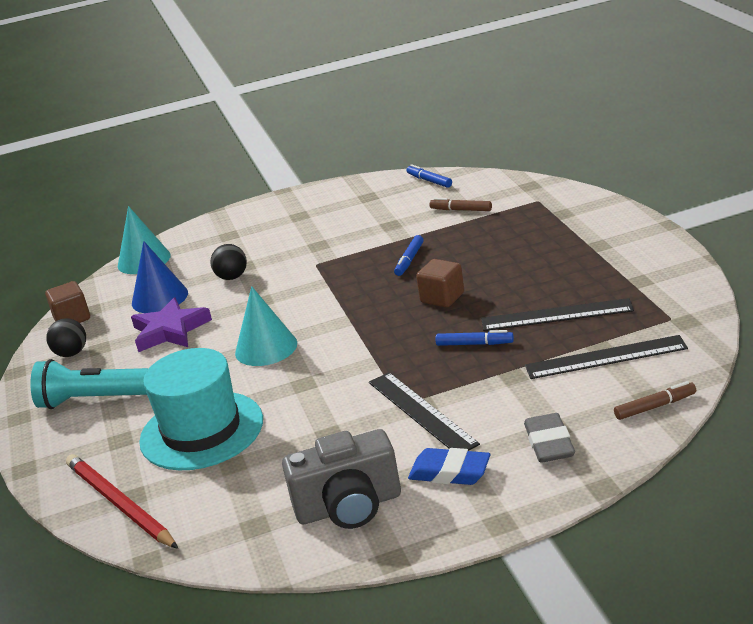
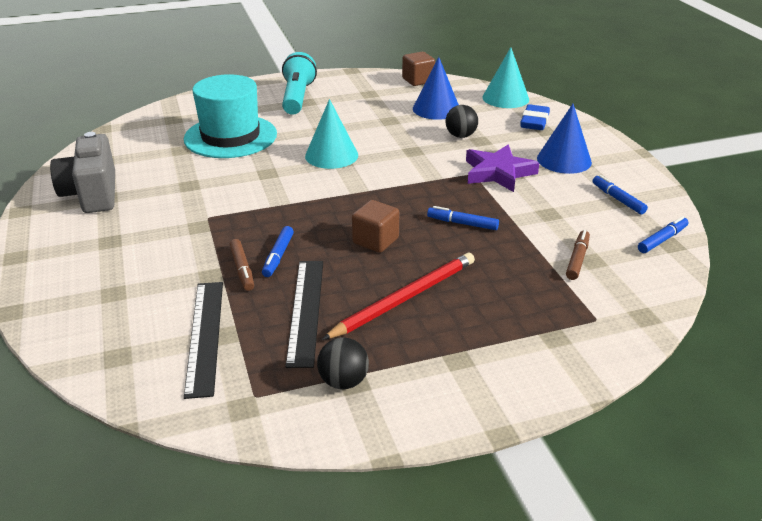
camera: 85 degrees right, 5 degrees up
black ball [46,318,86,357] -> black ball moved to [317,337,369,389]
red pencil [66,454,178,549] -> red pencil moved to [322,253,475,340]
purple star [131,297,212,352] -> purple star moved to [466,145,539,192]
black ruler [369,372,480,451] -> none
blue eraser [408,448,490,485] -> blue eraser moved to [520,104,550,130]
grey eraser [524,413,575,463] -> none
brown marker [614,381,696,420] -> brown marker moved to [229,239,254,291]
none -> blue cone [537,104,592,174]
none -> blue marker [592,175,648,214]

